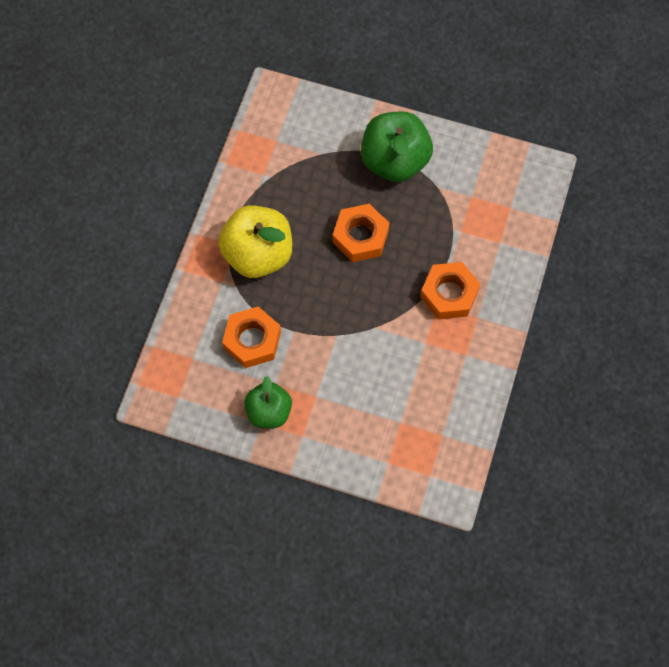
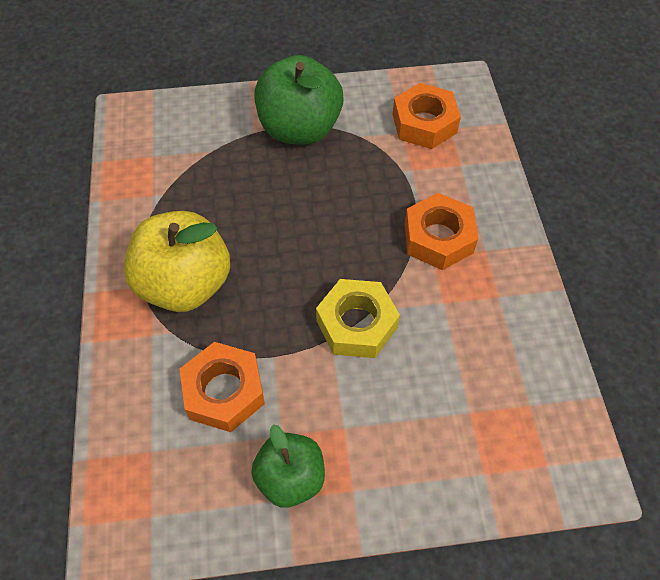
camera: 25 degrees left, 10 degrees down
orange nut [333,204,389,262] -> orange nut moved to [392,83,461,149]
none -> yellow nut [316,279,400,358]

